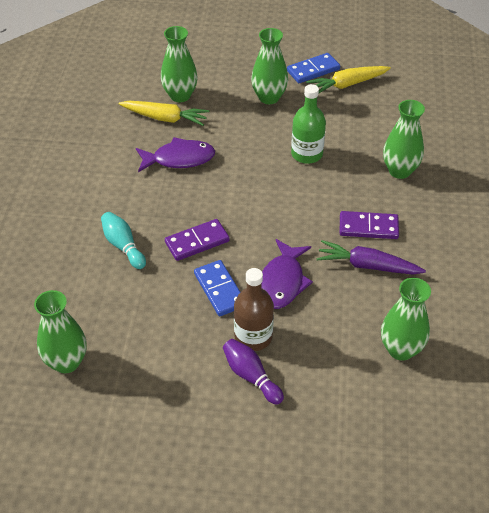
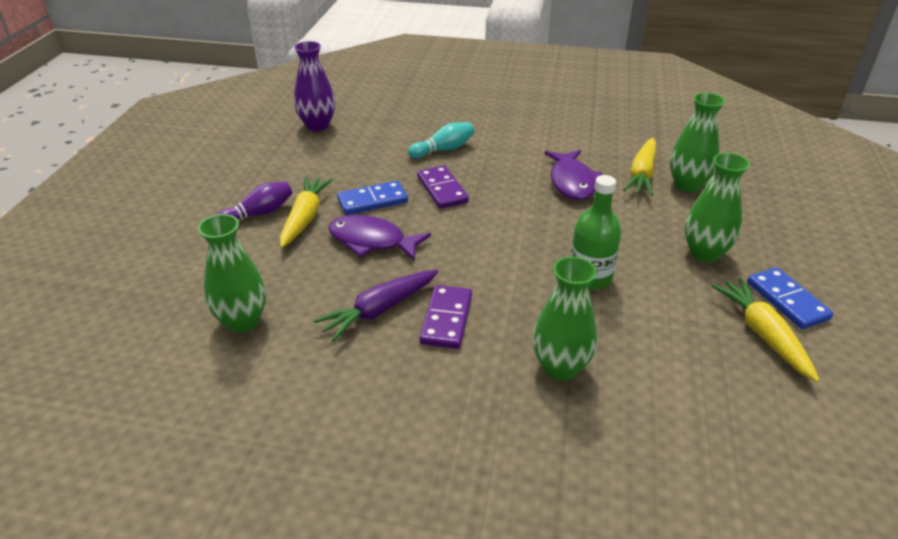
camera: 95 degrees right, 10 degrees down
green vase [34,290,86,373] -> purple vase [294,41,335,131]
brown bottle [234,268,274,351] -> yellow carrot [280,177,333,248]
purple carrot [317,240,426,275] -> purple carrot turned 150 degrees counterclockwise [314,270,438,341]

